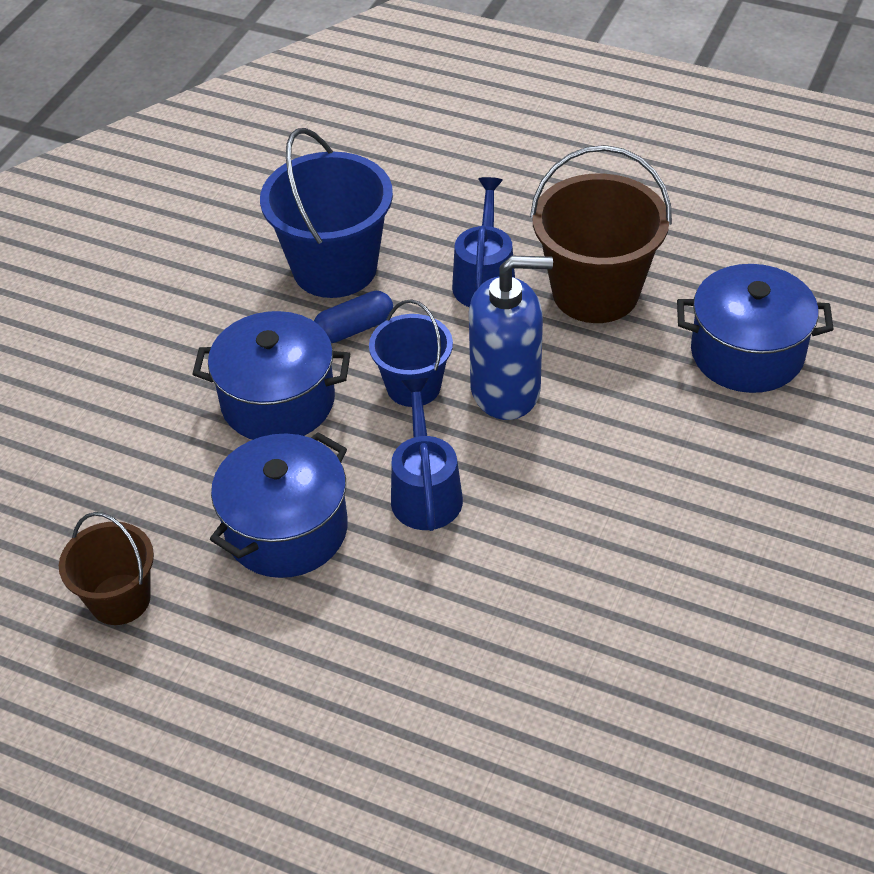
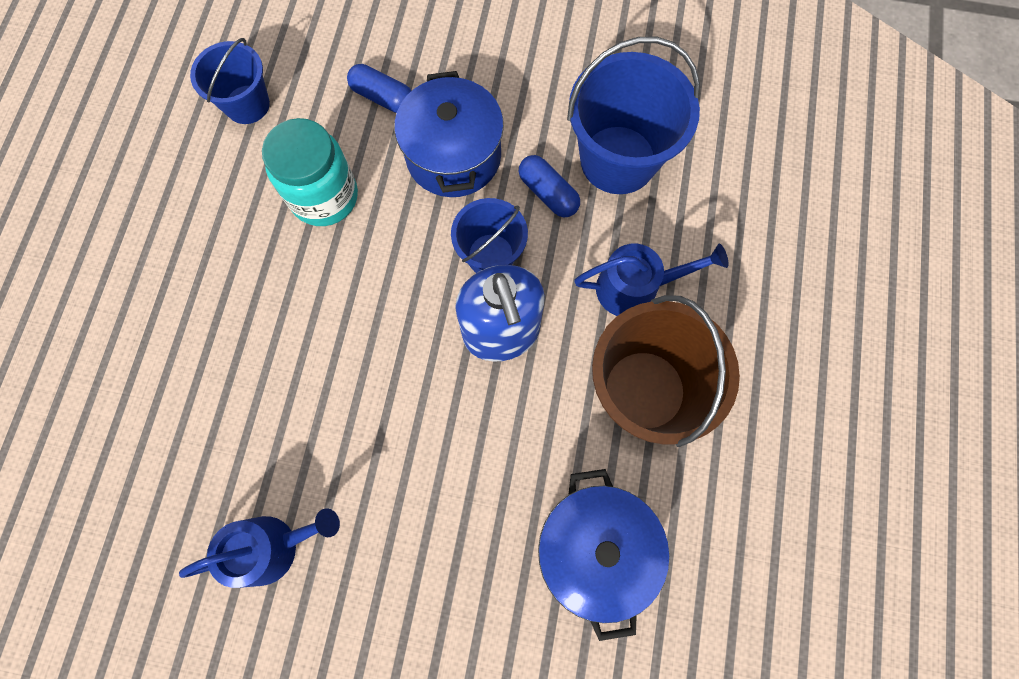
camera: 75 degrees right, 25 degrees up
brown bucket [59,512,154,625] -> blue bucket [190,38,270,124]
blue pot [210,432,348,578] -> turquoise jar [262,118,358,226]
blue watering can [391,378,463,531] -> blue watering can moved to [179,508,340,588]
none -> blue capsule [347,64,412,113]

